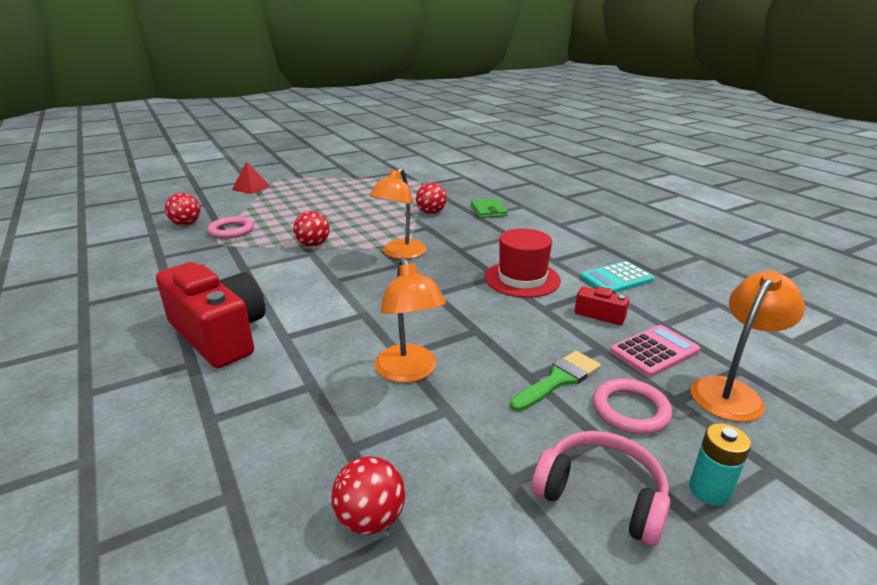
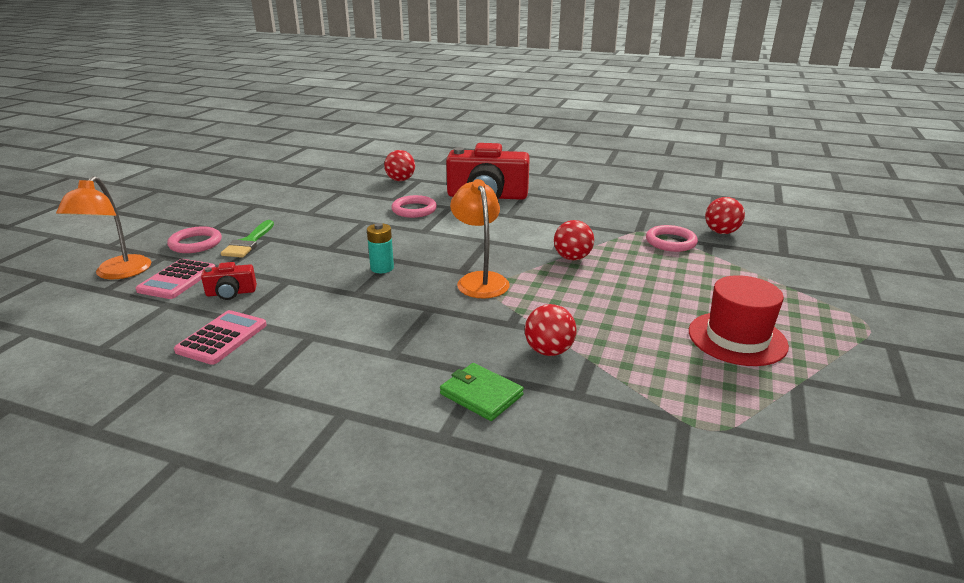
camera: 140 degrees right, 0 degrees up
red pyramid [232,162,271,194] -> none
red ball [331,456,405,535] -> red ball moved to [384,150,415,181]
orange lamp [375,257,446,383] -> none
red hat [485,229,561,298] -> red hat moved to [689,275,789,366]
pink headphones [532,431,671,546] -> none
turquoise calculator [580,261,654,293] -> pink calculator [174,310,266,365]
turquoise battery [689,423,751,506] -> turquoise battery moved to [367,223,394,273]
none -> pink ring [391,195,437,218]

